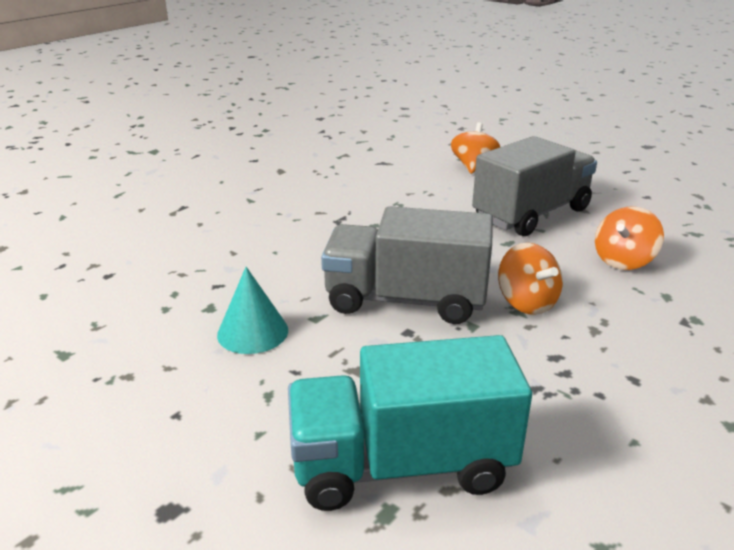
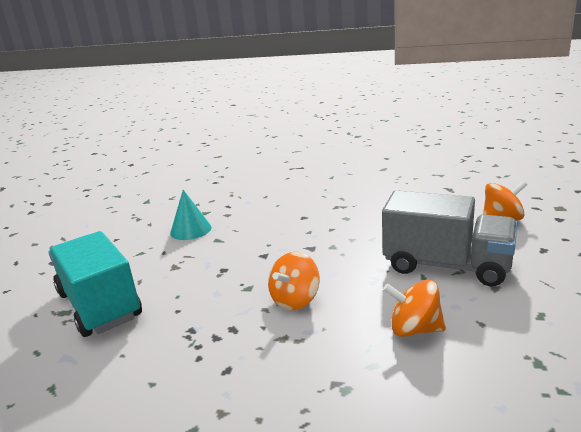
camera: 65 degrees right, 5 degrees down
grey truck [321,206,493,324] -> none

